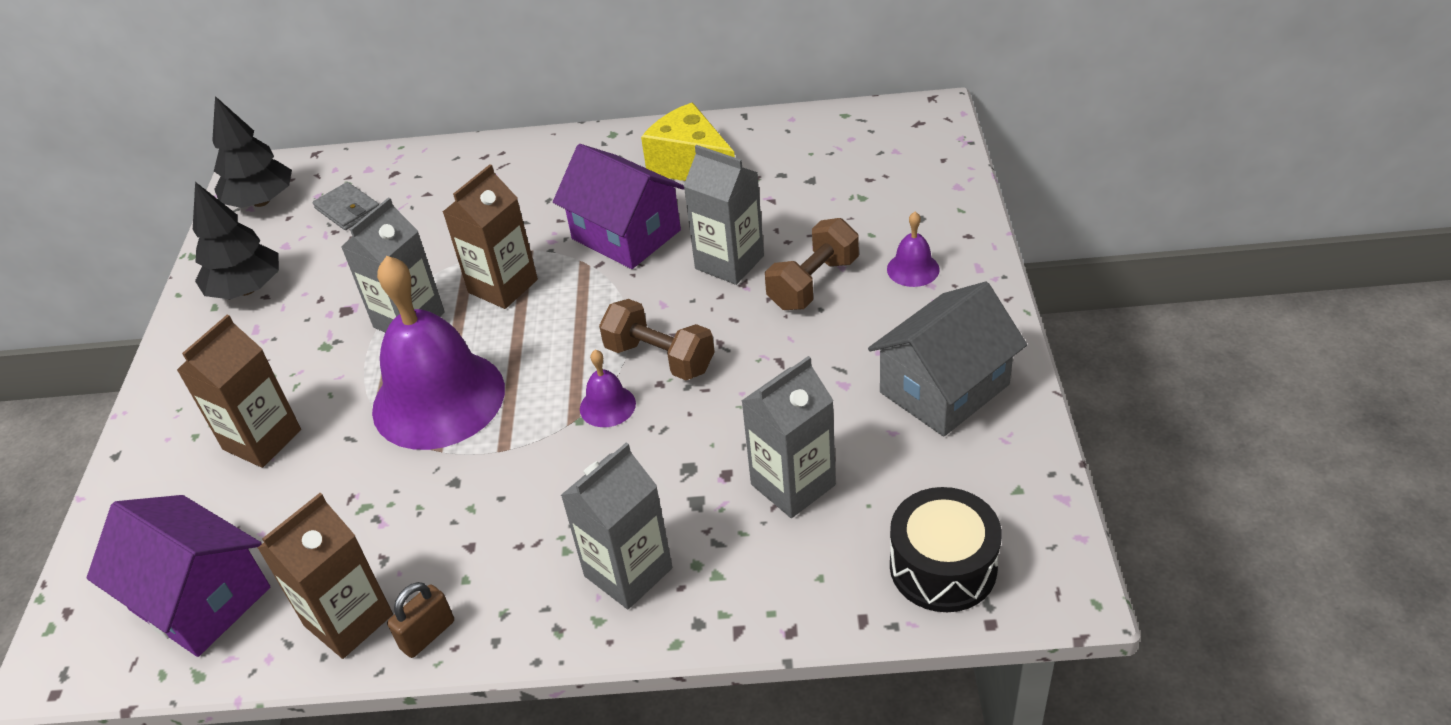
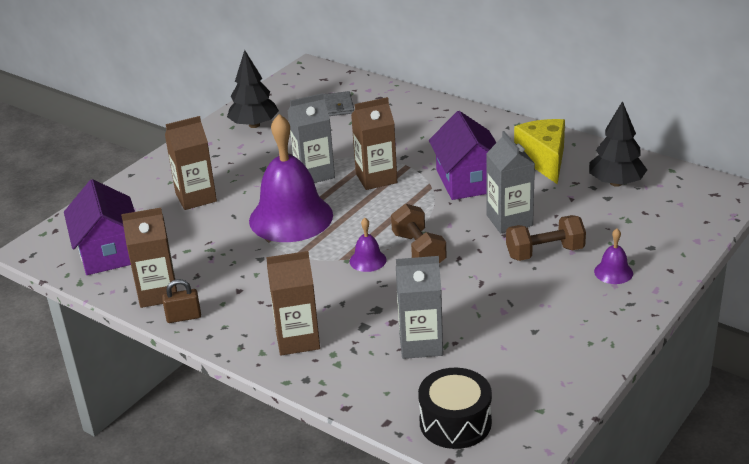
camera: 35 degrees right, 10 degrees down
black tree [212,96,292,208] -> black tree moved to [589,101,647,187]
grey carton [561,443,672,609] -> brown carton [266,251,320,355]
grey house [868,282,1027,437] -> none

